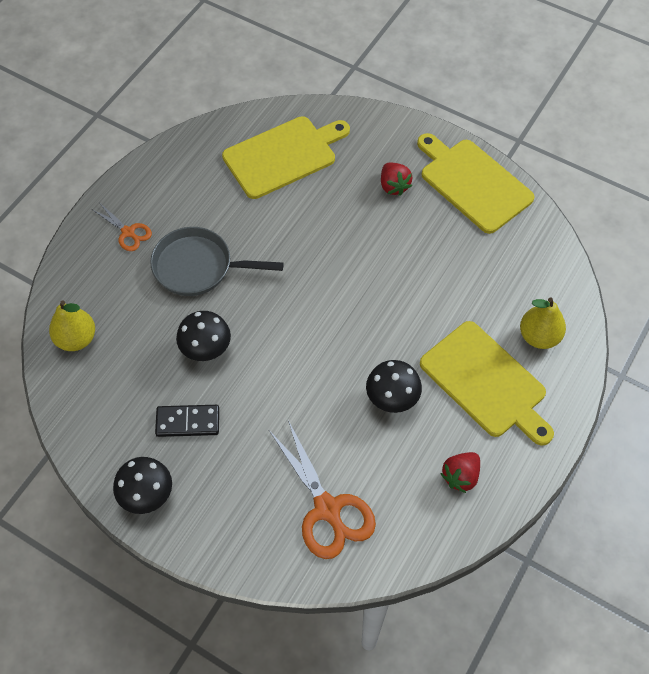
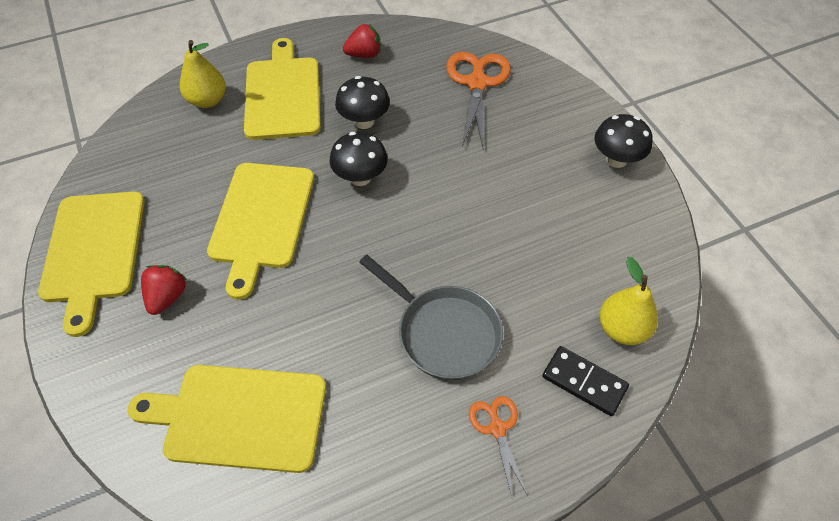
camera: 145 degrees left, 5 degrees down
black domino [155,405,219,437] -> black domino moved to [542,346,629,416]
black mushroom [176,311,231,361] -> black mushroom moved to [330,132,388,186]
none -> yellow cutting board [207,163,314,300]

